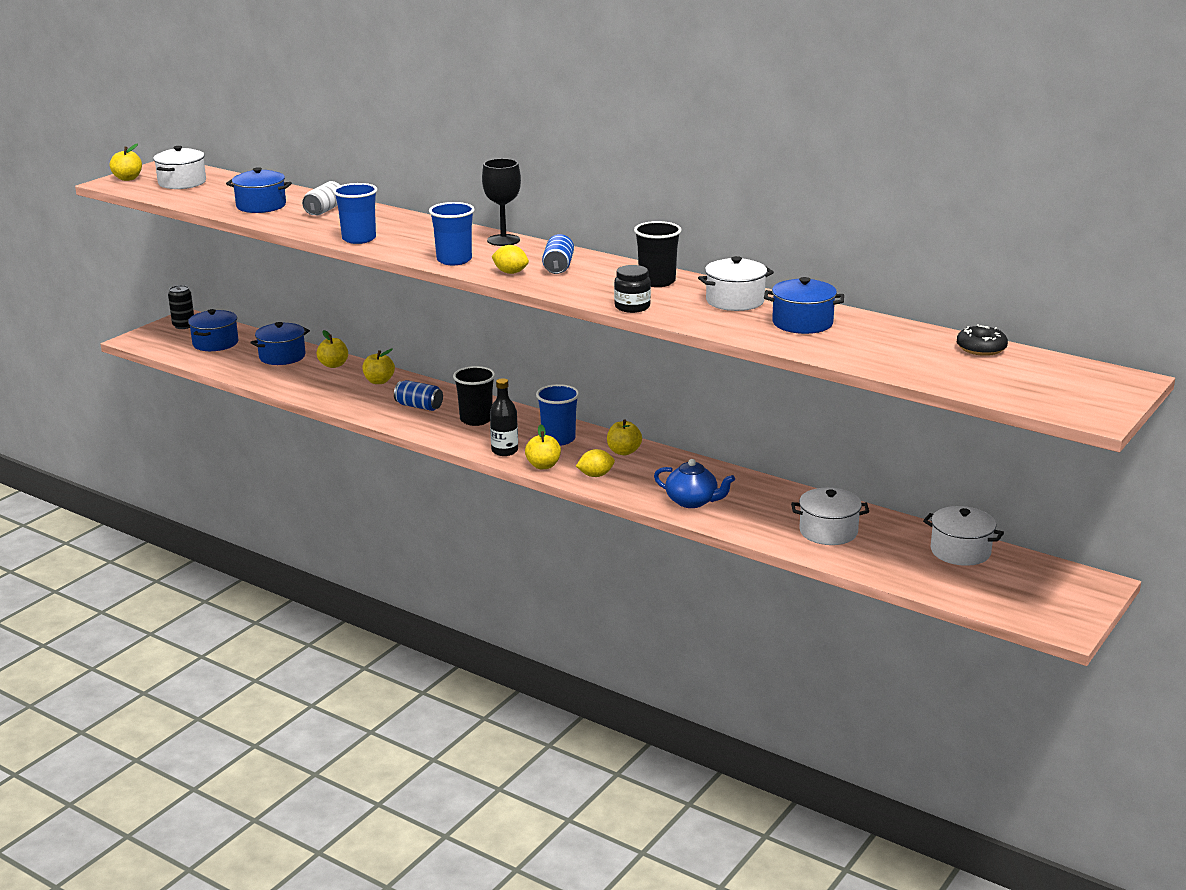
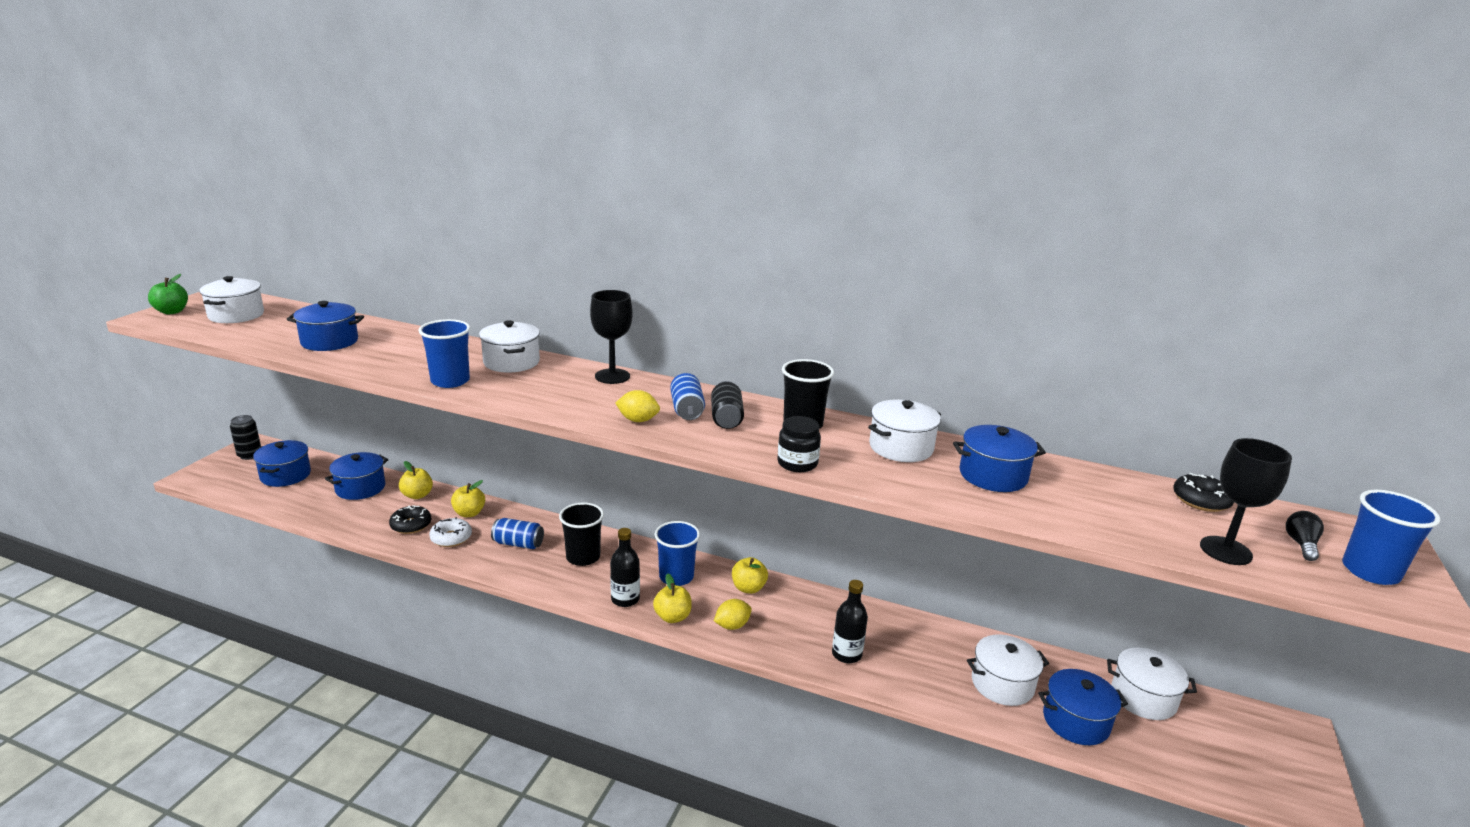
camera: 15 degrees left, 0 degrees up
yellow apple [110,143,142,181] -> green apple [148,274,188,314]
white can [302,181,340,215] -> none
blue cup [429,202,475,265] -> blue cup moved to [1342,490,1440,585]
blue teapot [654,459,735,508] -> black bottle [832,580,868,663]
none -> black donut [389,505,431,534]
none -> white donut [429,517,472,547]
none -> white pot [479,320,540,373]
none -> black can [711,381,744,429]
none -> blue pot [1038,669,1128,745]
none -> black goblet [1200,438,1292,565]
none -> black light bulb [1286,511,1324,561]

